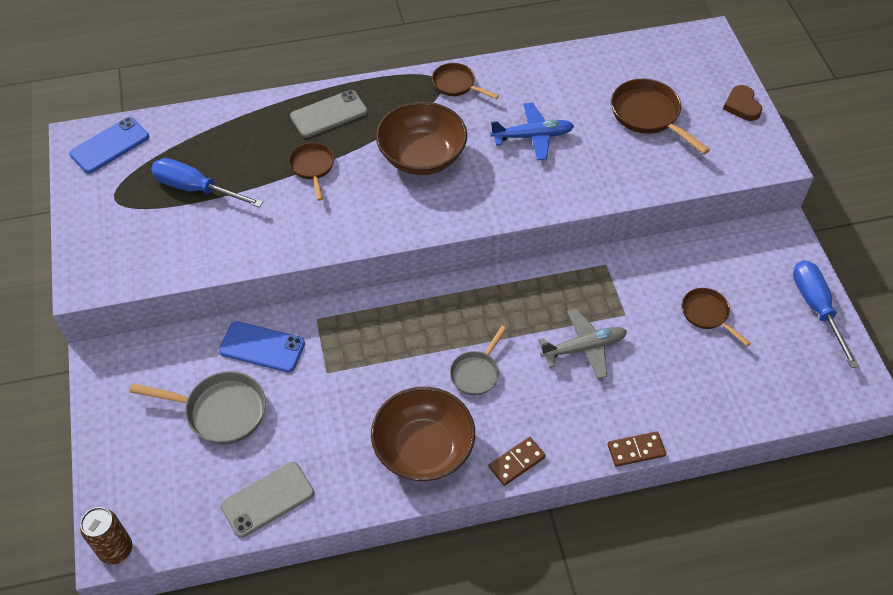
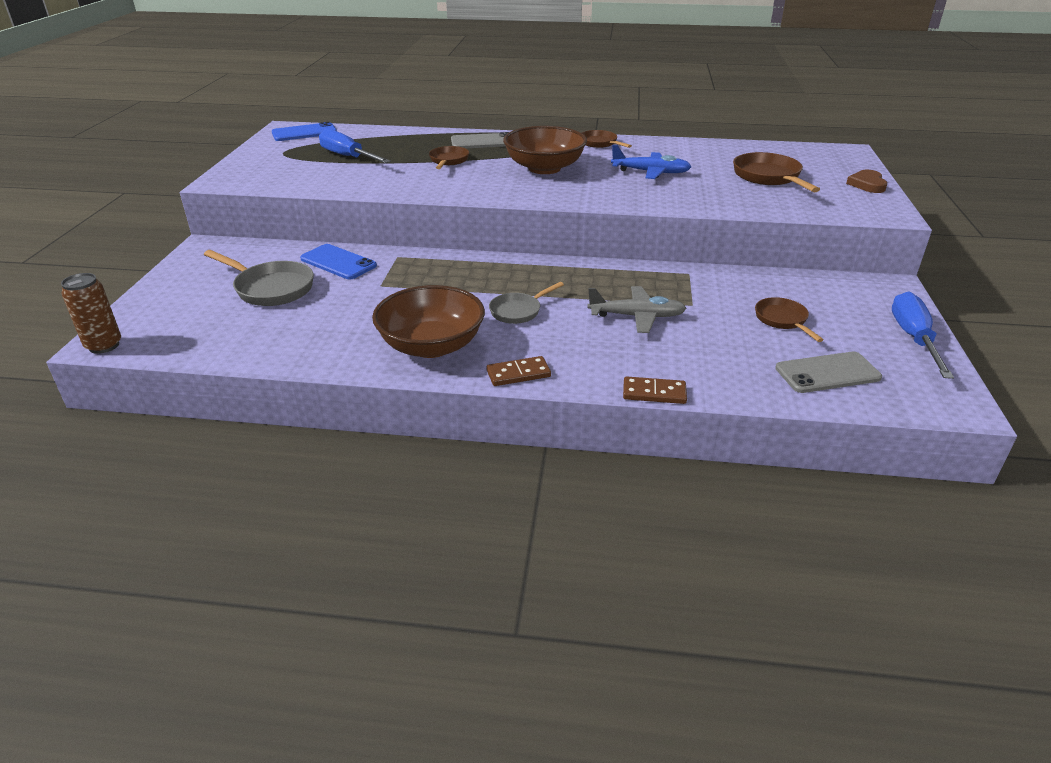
camera: 20 degrees right, 20 degrees down
grey phone [220,462,314,538] -> grey phone moved to [775,352,882,393]

